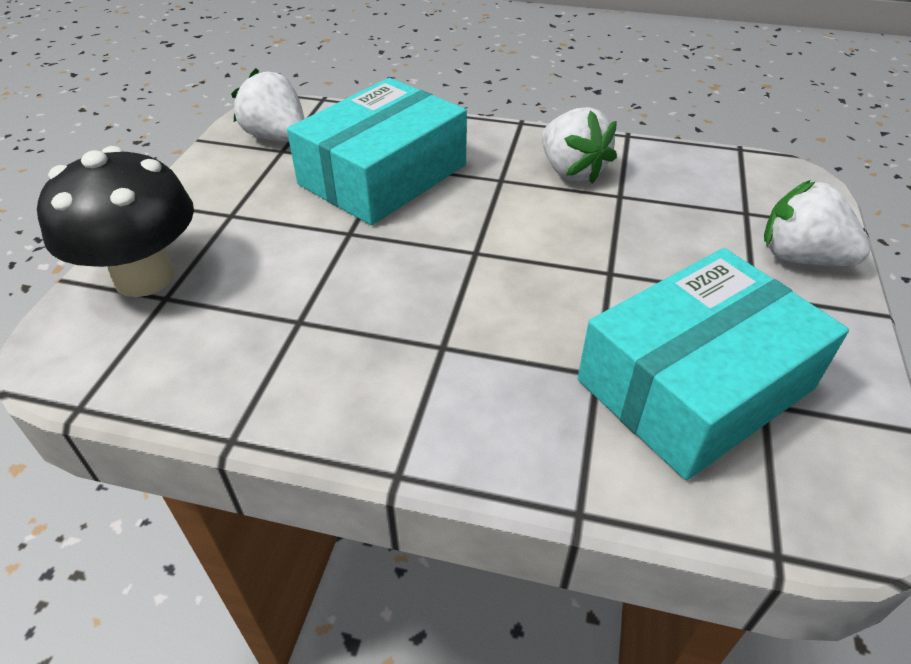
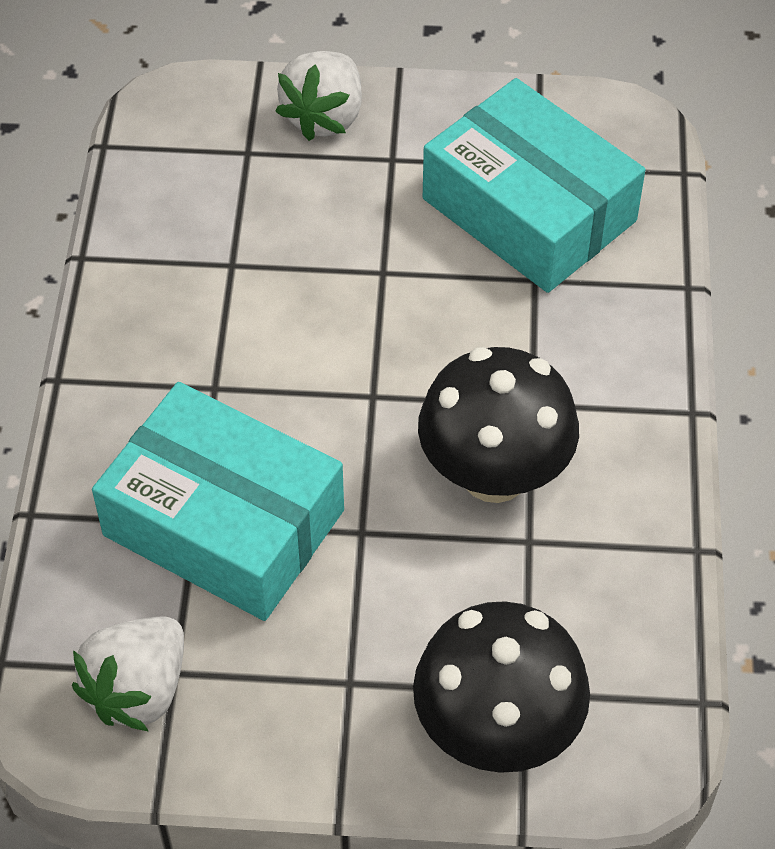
camera: 100 degrees left, 10 degrees up
white strawberry [542,107,617,184] -> none
none -> black mushroom [418,347,579,503]

